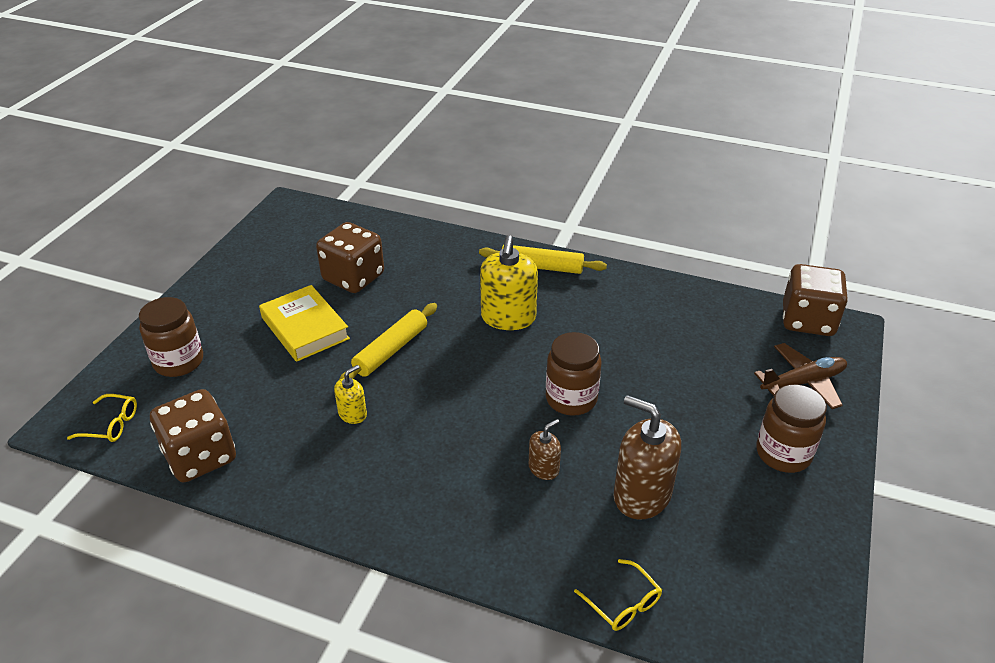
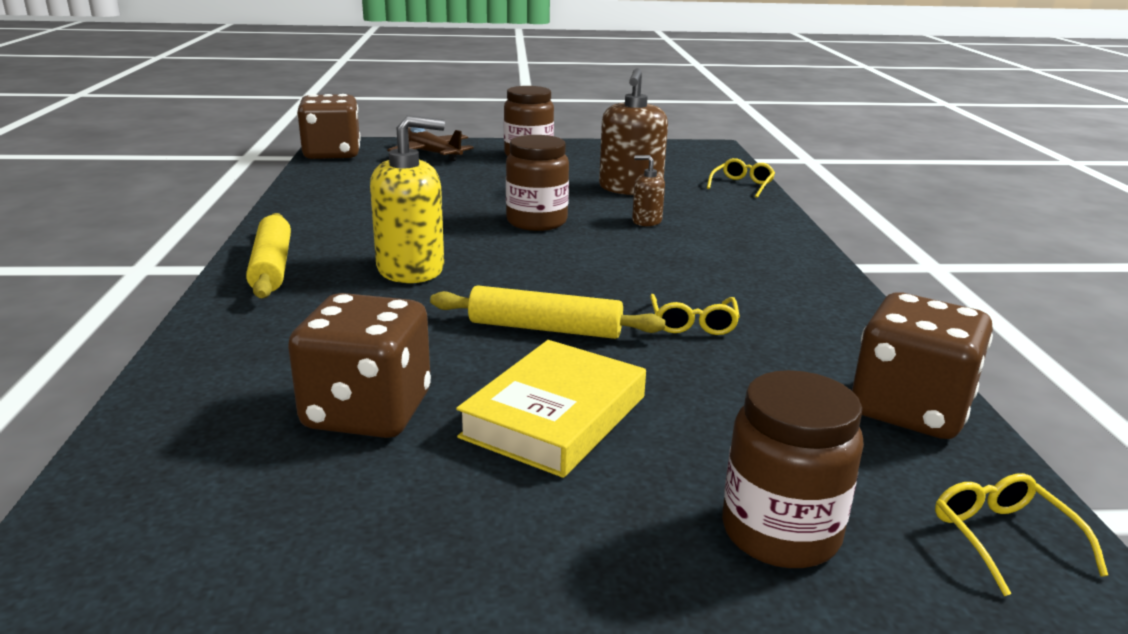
camera: 115 degrees left, 15 degrees down
yellow soap dispenser [334,365,367,424] -> yellow glasses [650,294,740,335]

